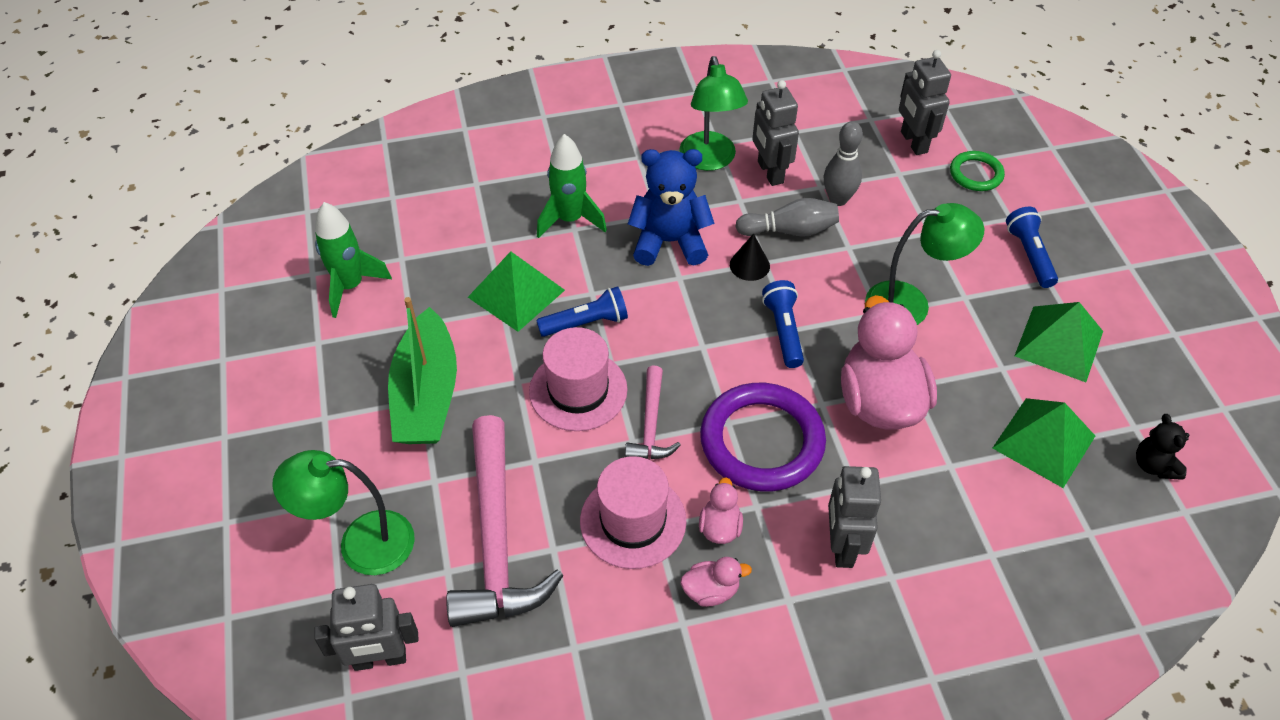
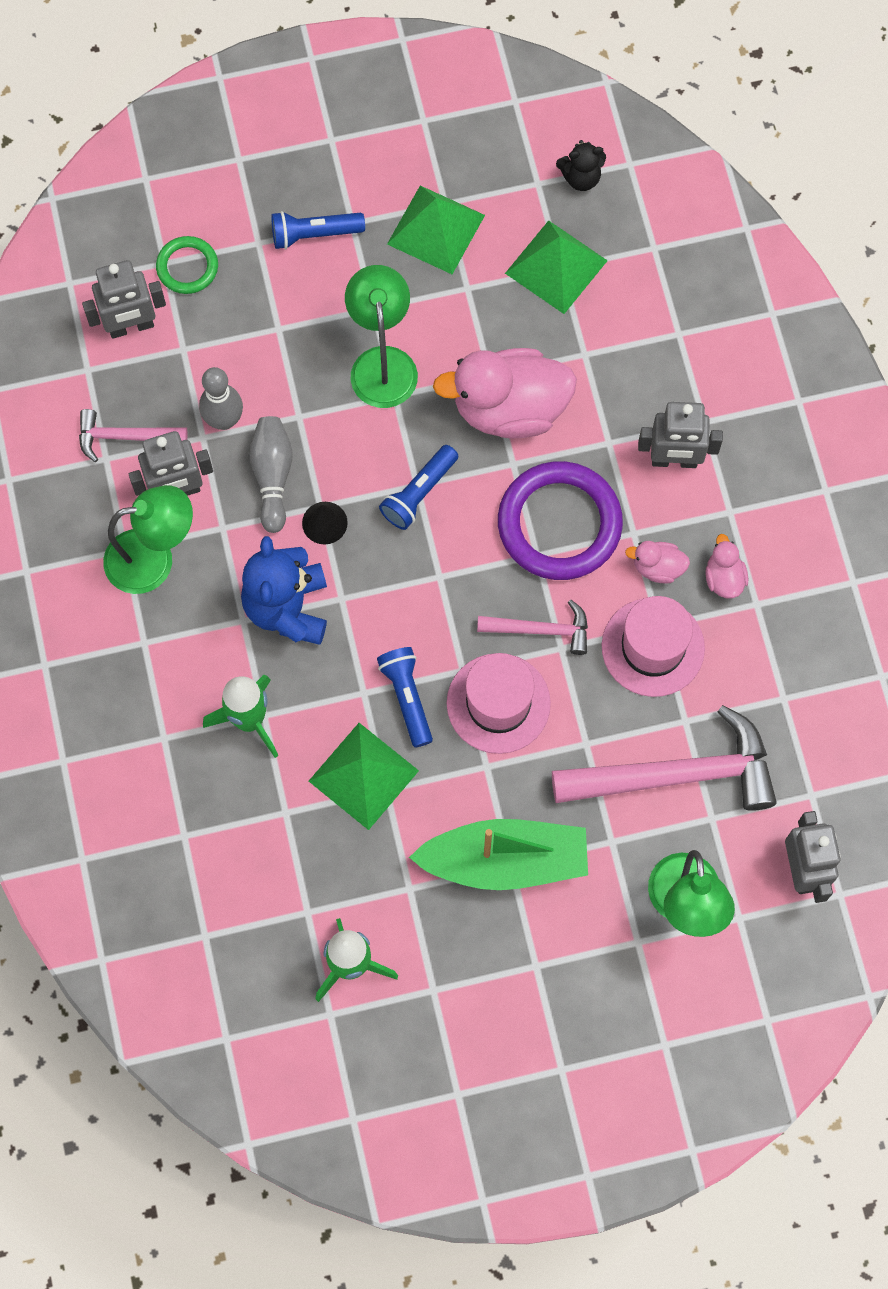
camera: 90 degrees left, 20 degrees up
blue flashlight [762,280,804,368] -> blue flashlight turned 45 degrees counterclockwise [379,445,458,530]
none -> pink hammer [79,409,187,462]

